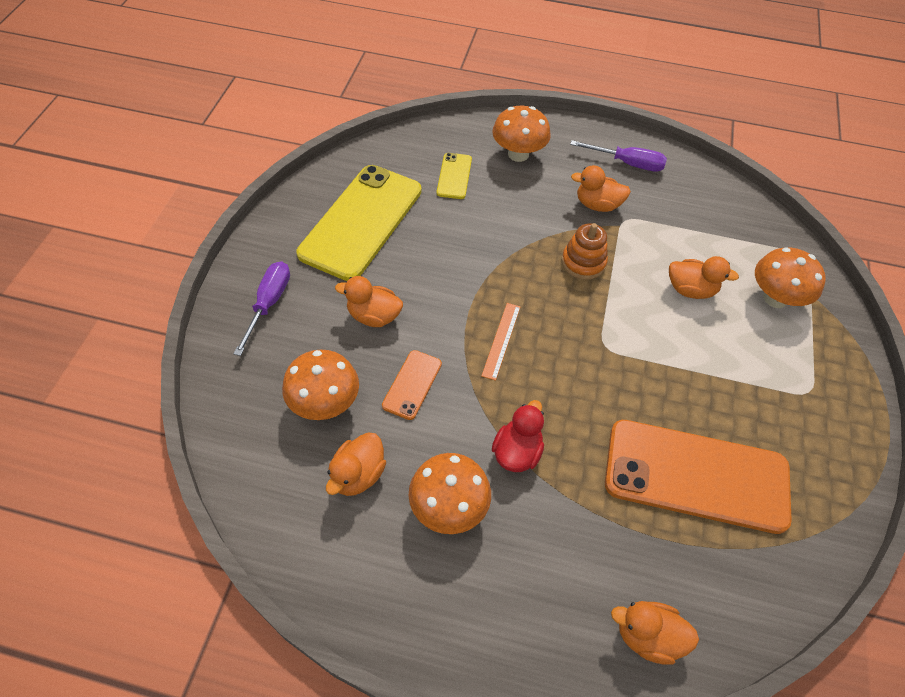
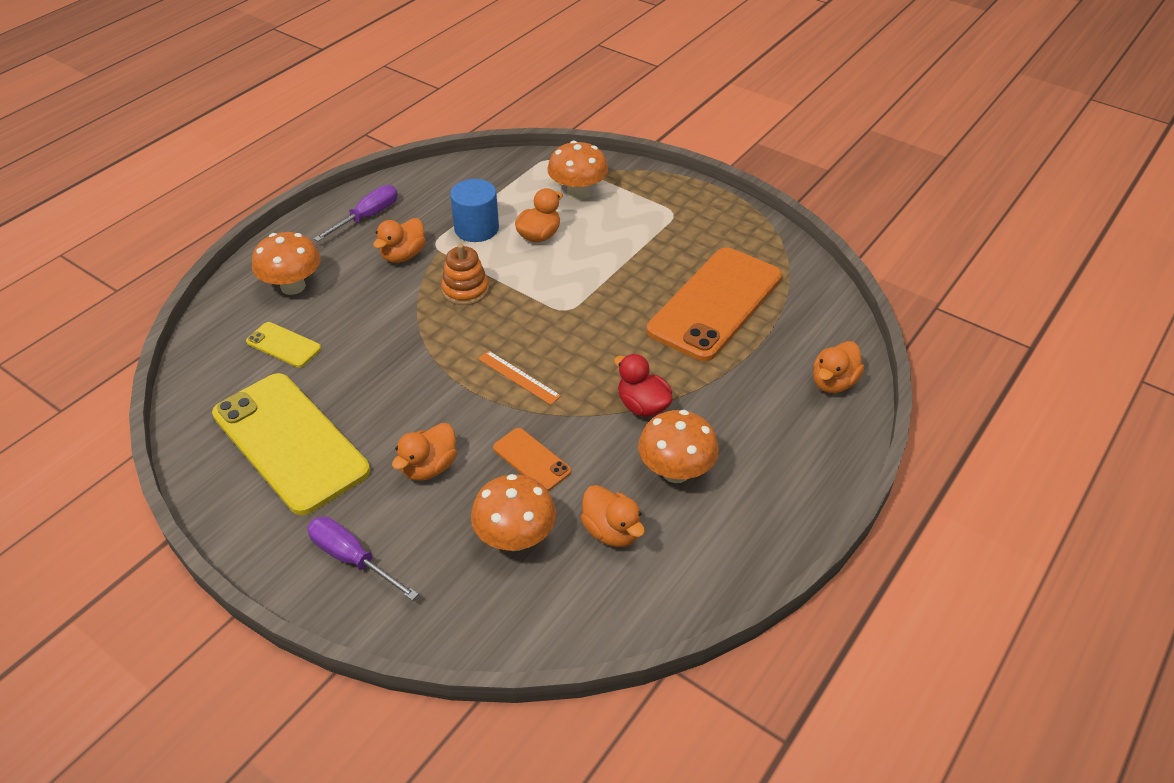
camera: 65 degrees left, 10 degrees down
none -> blue cylinder [450,179,499,242]

